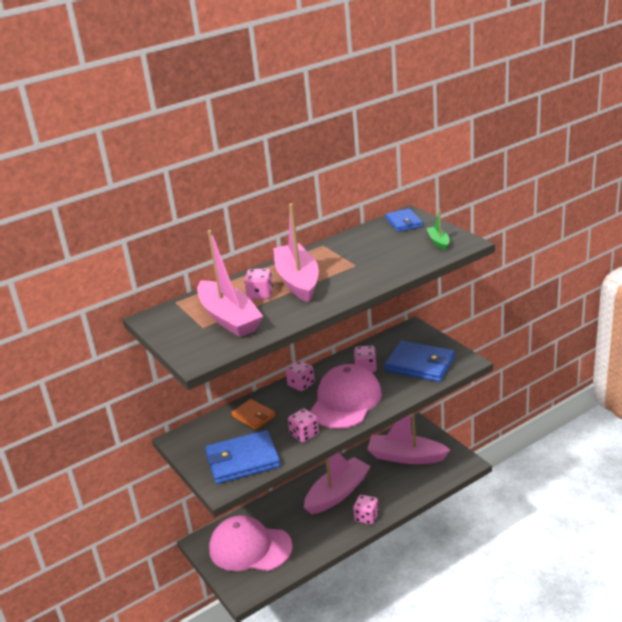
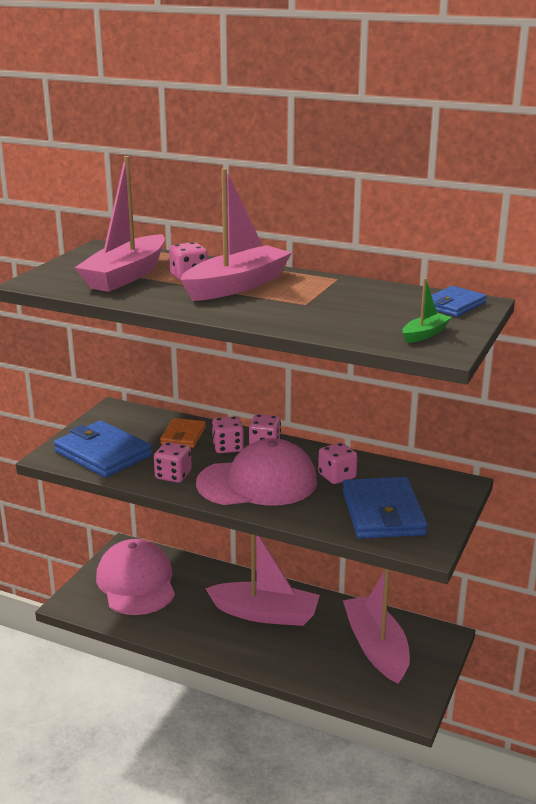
camera: 55 degrees right, 5 degrees down
pink dice [353,495,379,525] -> pink dice moved to [212,416,244,453]

